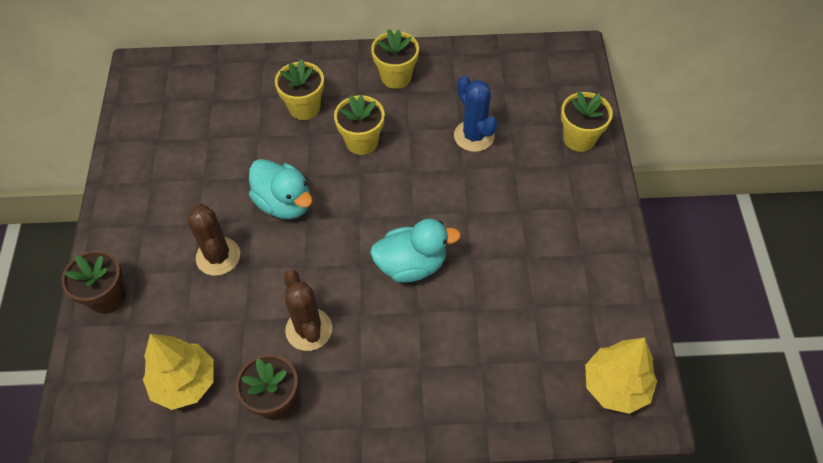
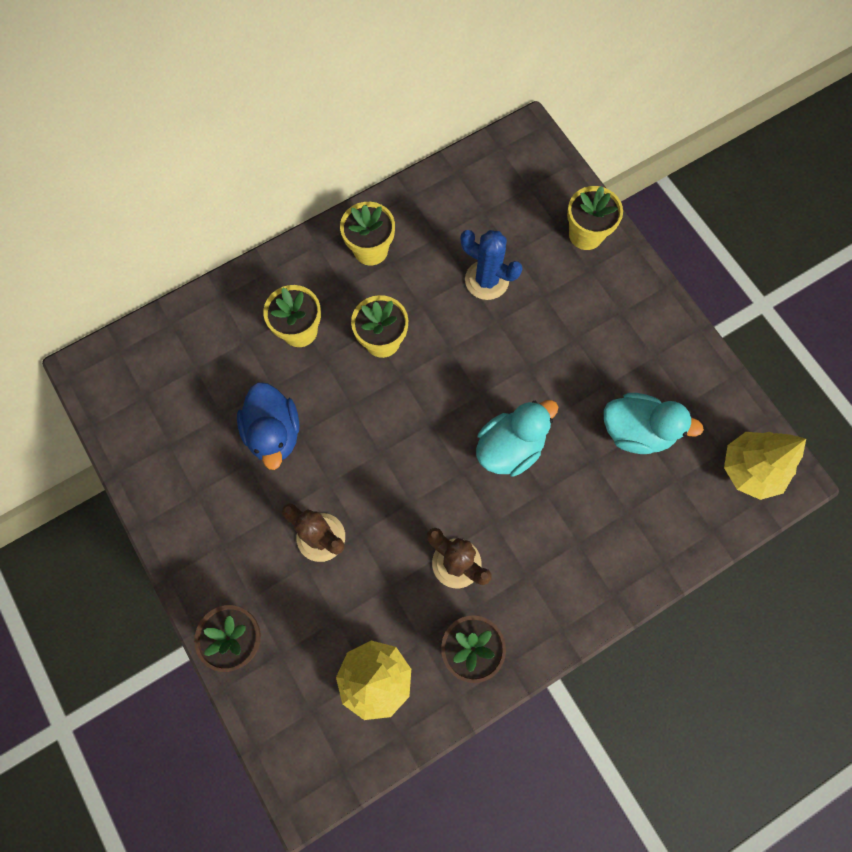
camera: 30 degrees left, 15 degrees up
turquoise duck [249,159,313,219] -> turquoise duck moved to [604,393,704,454]
none -> blue duck [237,382,300,470]

